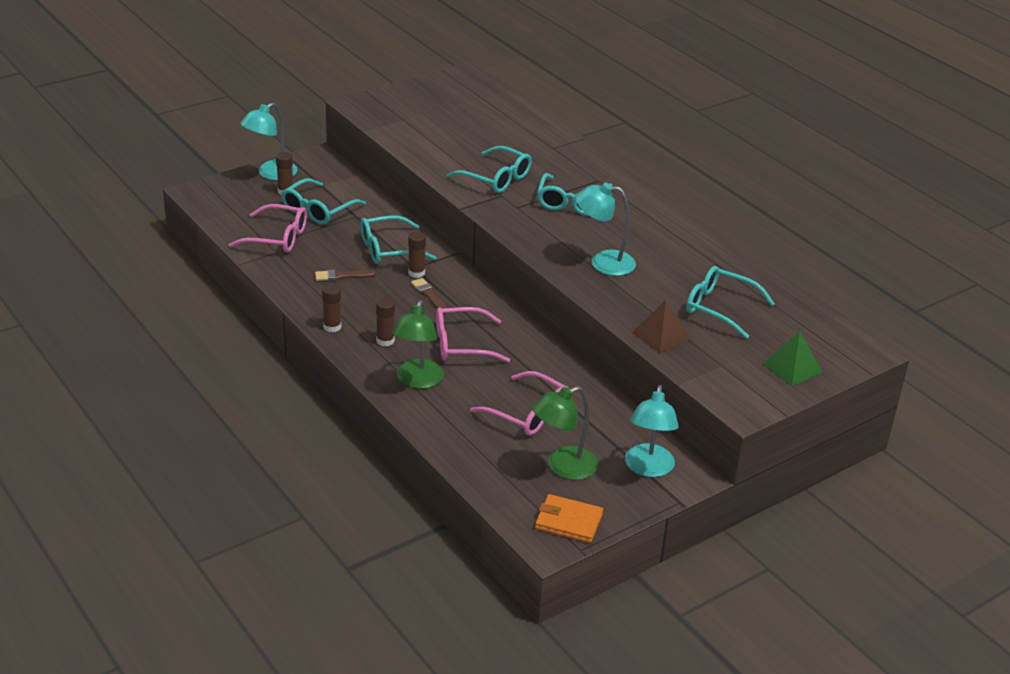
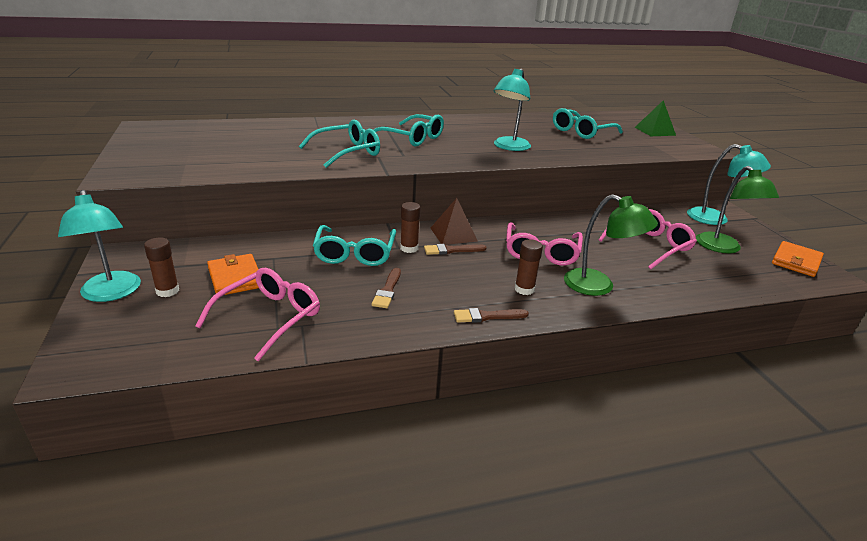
camera: 70 degrees left, 5 degrees down
turquoise glasses [281,178,366,225] -> orange wallet [207,254,259,295]
brown glue stick [322,284,342,332] -> brown brush [454,308,529,323]
brown pyramid [632,300,690,353] -> brown pyramid moved to [431,198,478,245]

